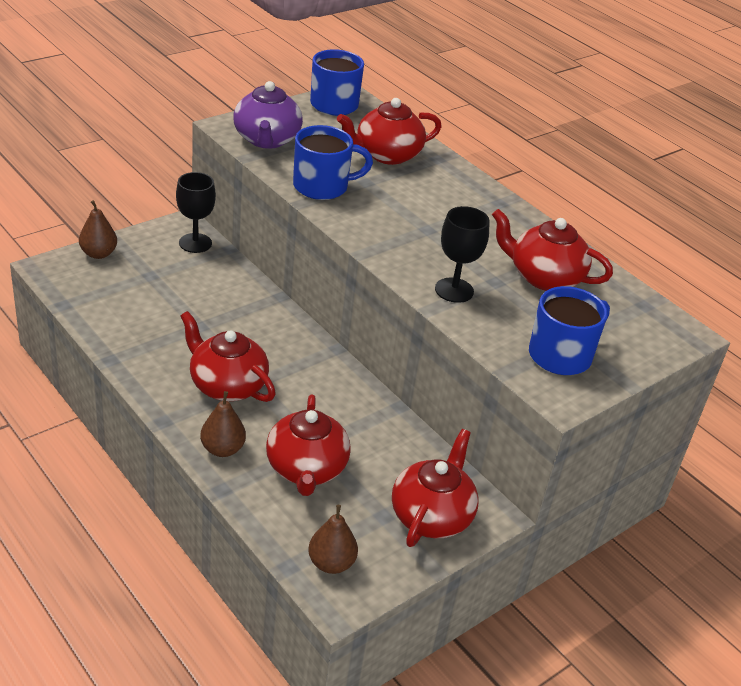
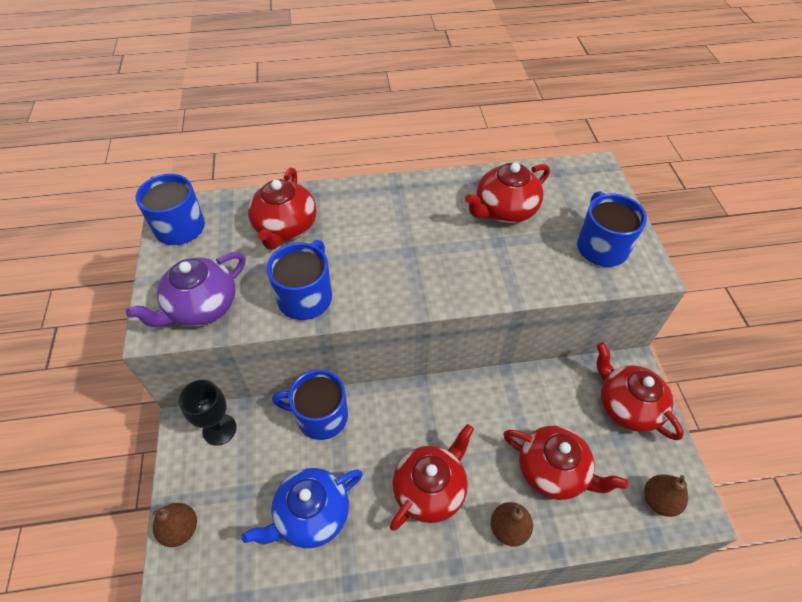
camera: 55 degrees left, 15 degrees up
red teapot [180,311,276,402] -> red teapot turned 150 degrees clockwise [390,424,474,531]
purple teapot [233,81,303,149] -> purple teapot turned 105 degrees clockwise [126,252,245,327]
black goblet [435,206,490,303] -> none
none -> blue teapot [242,468,363,548]
none -> blue mug [272,370,348,440]

